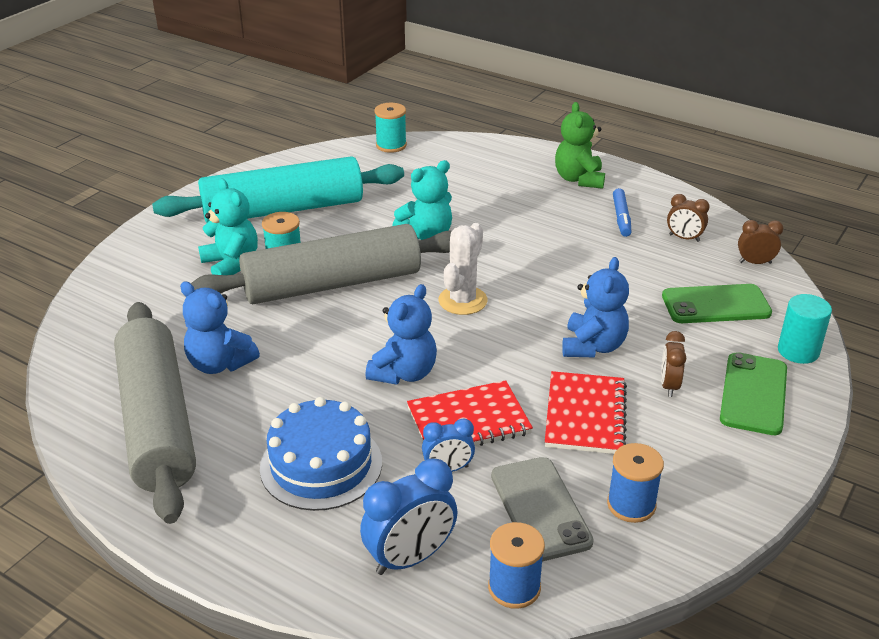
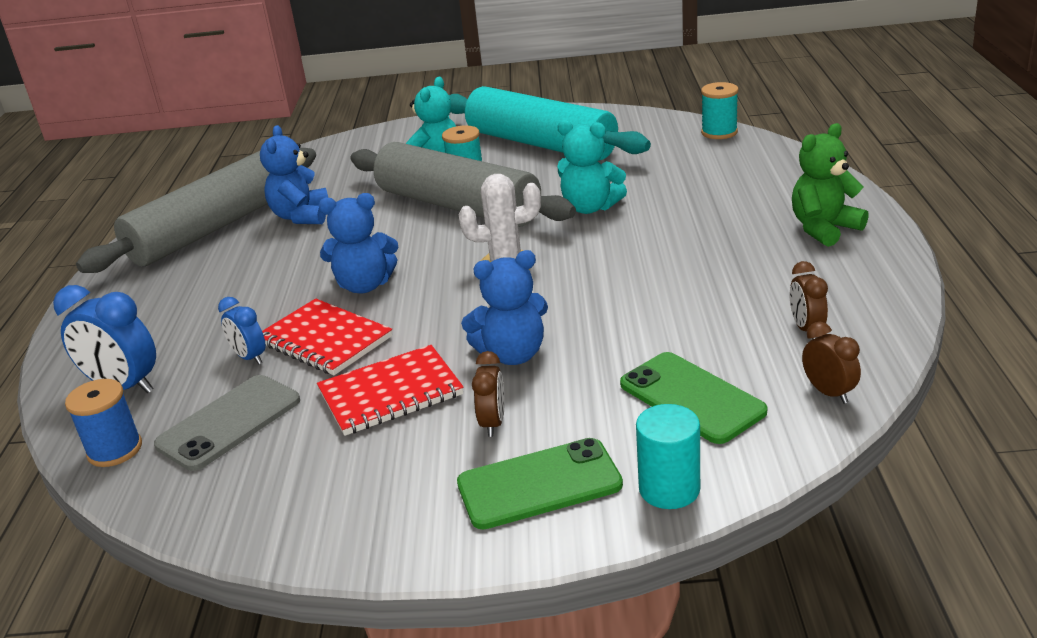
camera: 60 degrees right, 5 degrees down
blue cake [260,397,382,511] -> none
blue spool [607,443,664,523] -> none
blue marker [613,188,631,237] -> none
brown clock [661,331,686,397] -> brown clock turned 120 degrees clockwise [472,351,504,437]

